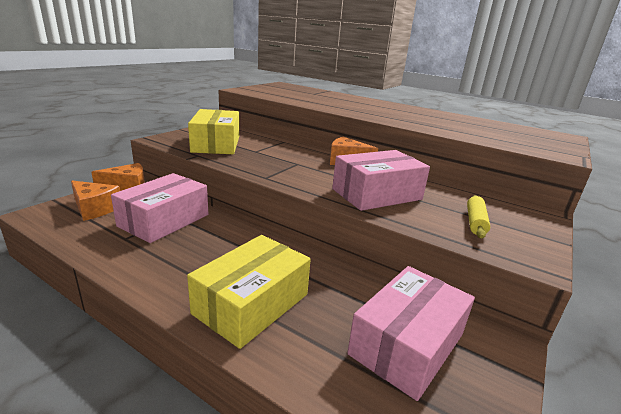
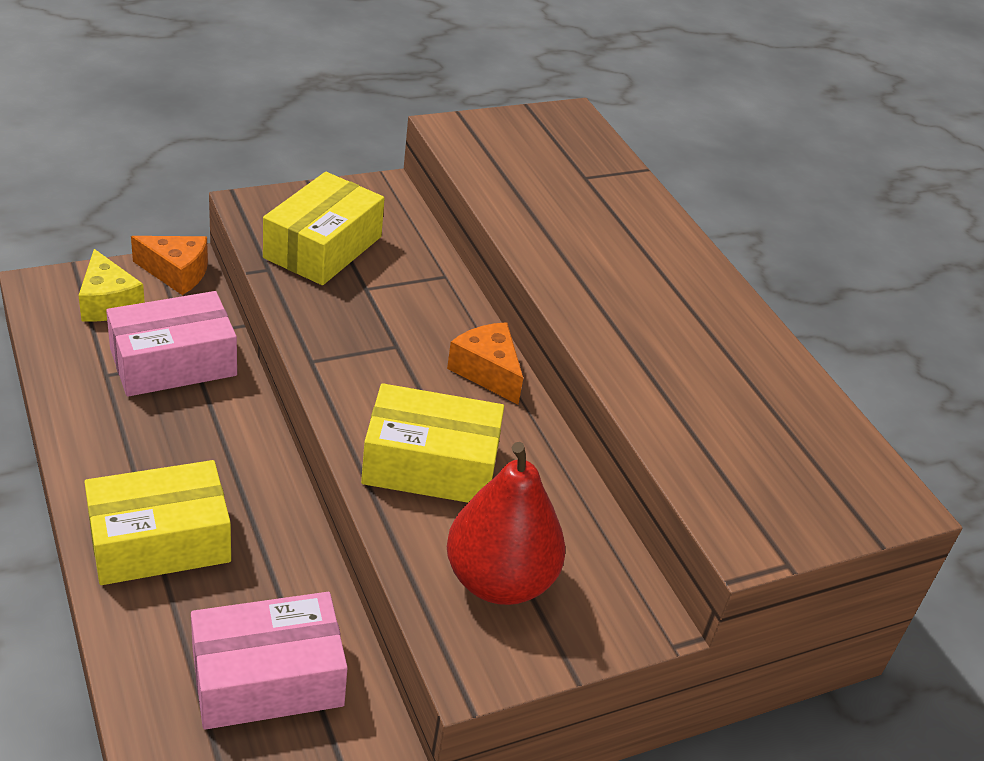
camera: 30 degrees right, 15 degrees up
orange cheese [71,180,120,221] -> yellow cheese [78,249,145,322]
pink box [332,150,430,211] -> yellow box [361,383,504,503]
yellow rolling pin [467,195,490,238] -> red pear [447,442,566,605]

